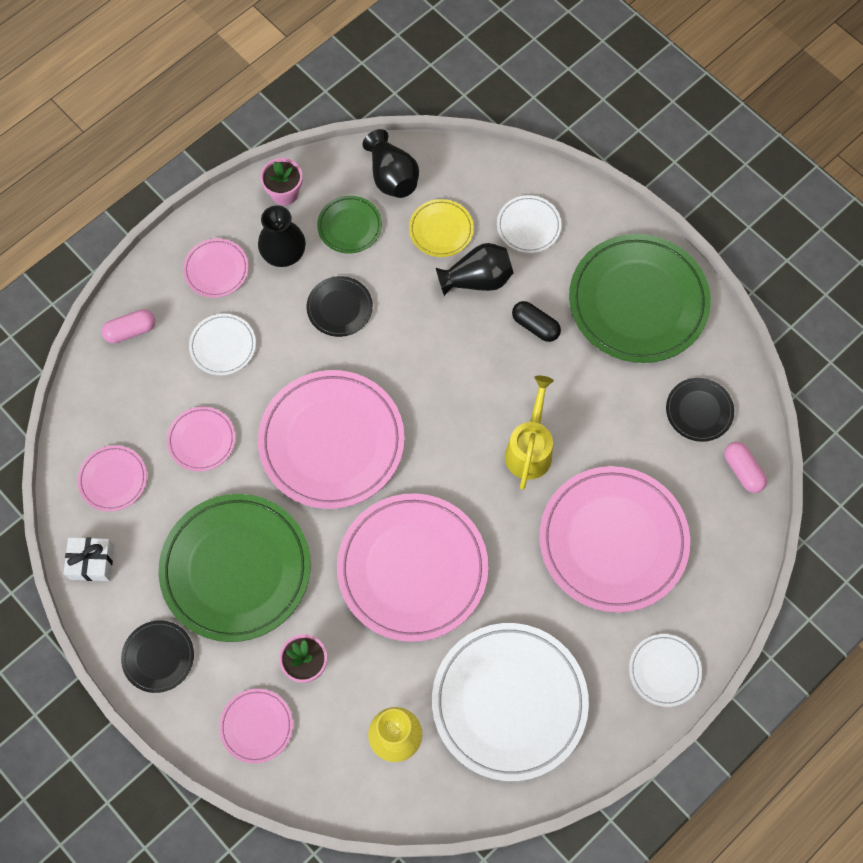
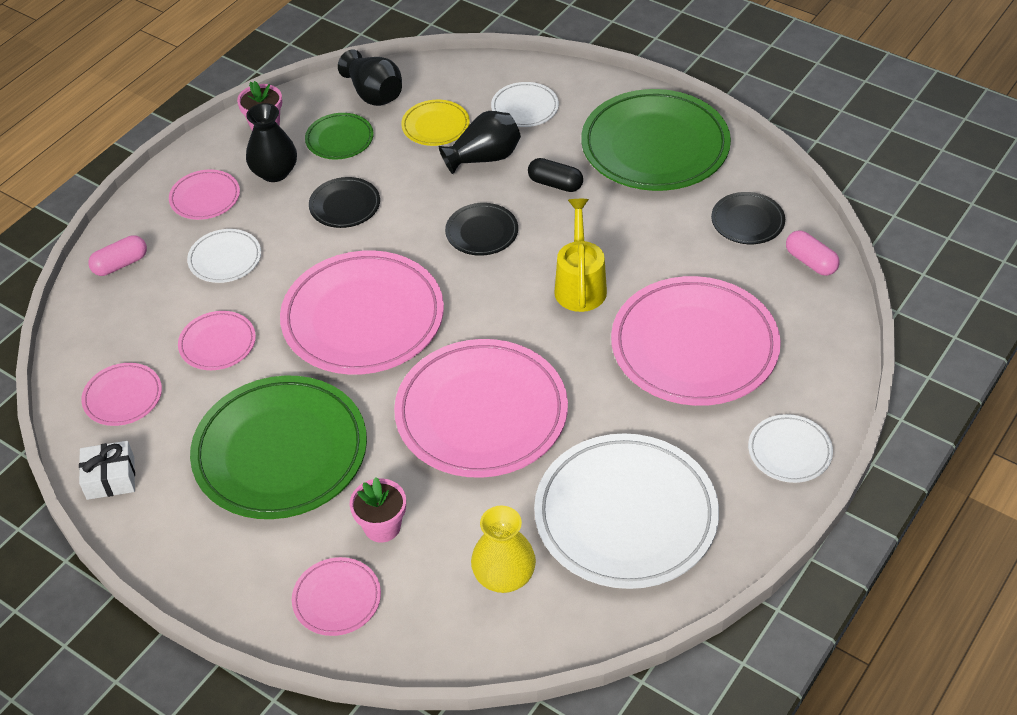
camera: 10 degrees left, 20 degrees down
black plate [121,620,194,693] -> black plate moved to [445,203,518,256]

